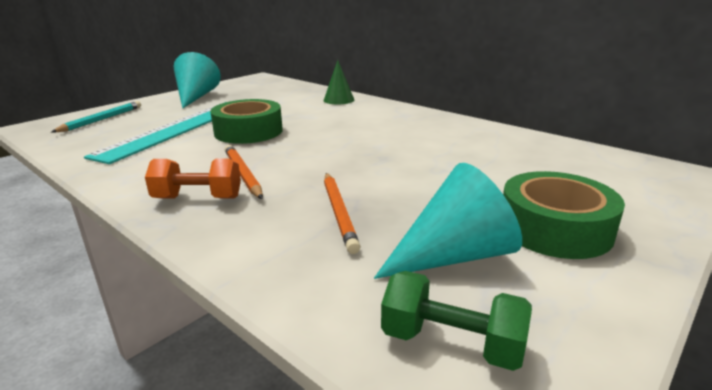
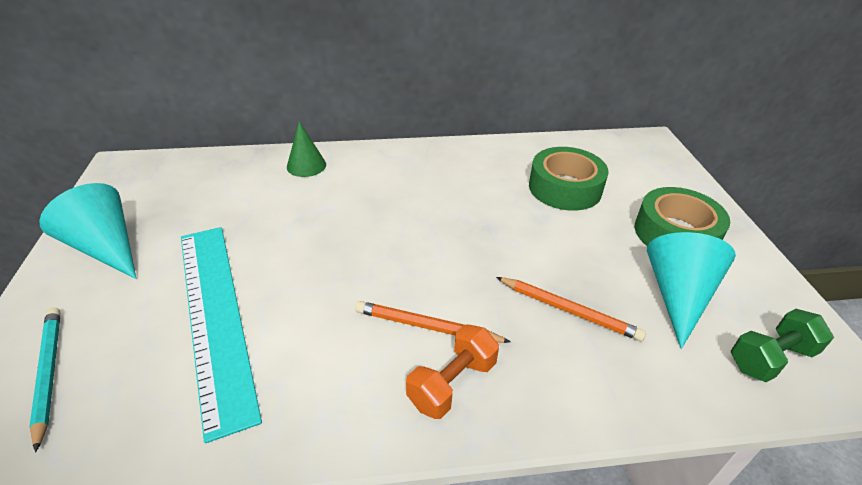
camera: 50 degrees left, 15 degrees up
green tape [210,99,283,144] -> green tape moved to [529,147,609,211]

